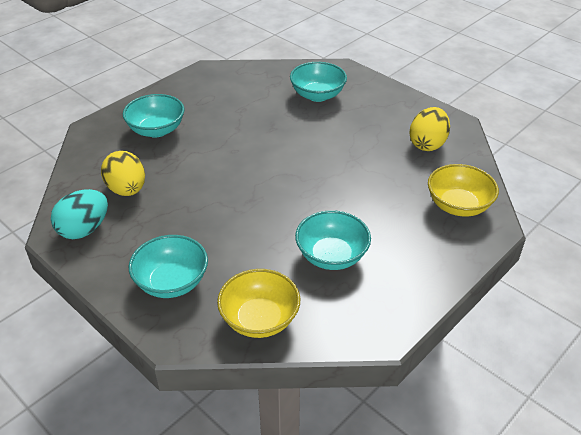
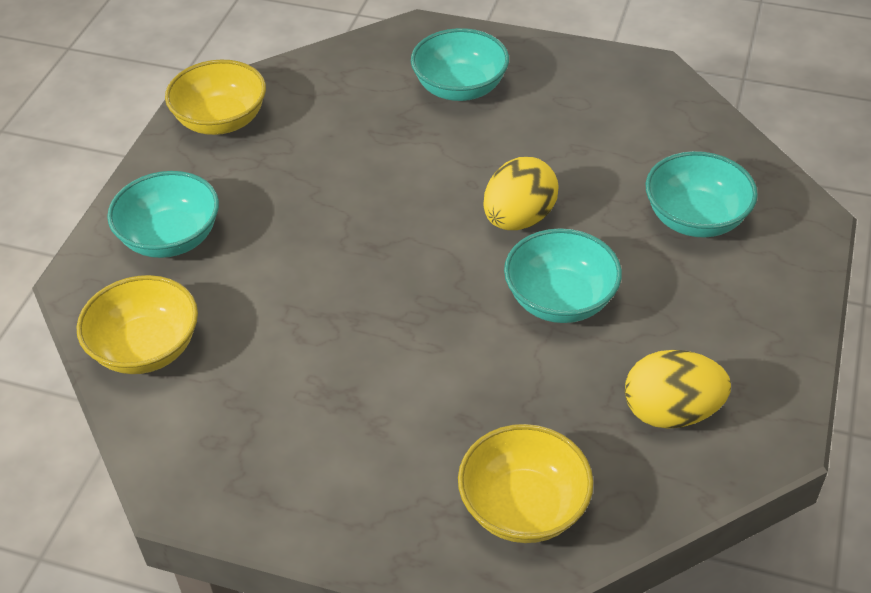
camera: 65 degrees right, 5 degrees up
turquoise egg [51,189,108,239] -> yellow bowl [165,60,266,135]
yellow egg [101,151,145,196] -> yellow egg moved to [483,157,559,230]
turquoise bowl [295,210,371,270] -> turquoise bowl moved to [504,228,622,323]

